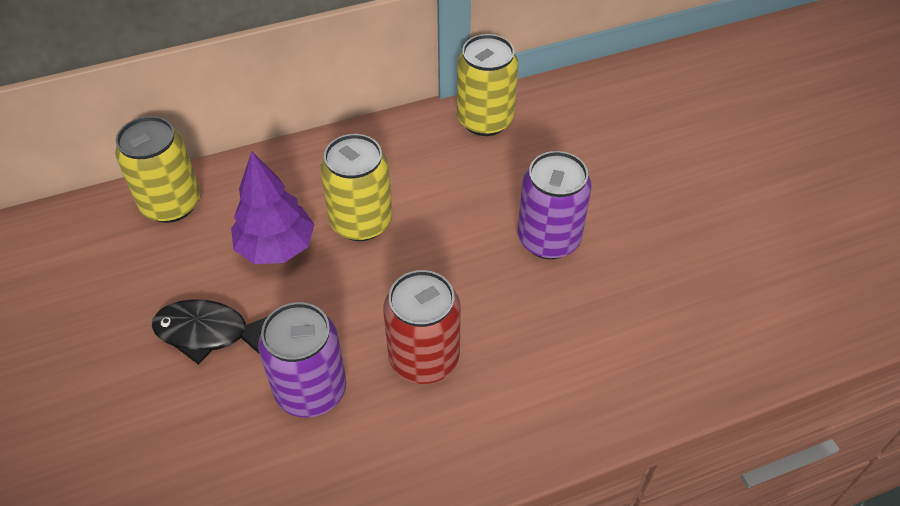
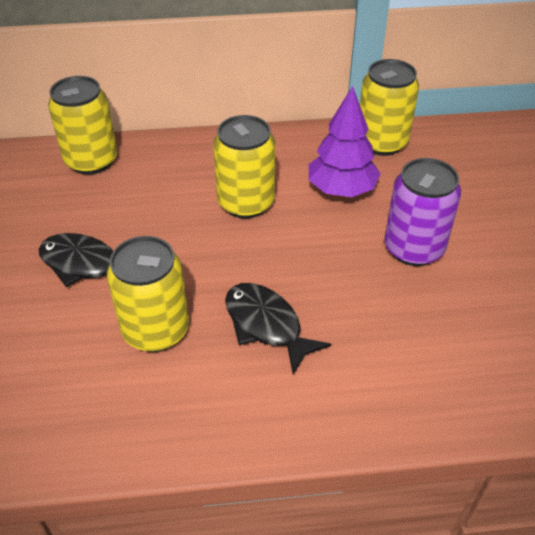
camera: 15 degrees right, 5 degrees down
purple tree [231,152,315,264] -> purple tree moved to [309,86,380,197]
purple can [258,302,346,418] -> yellow can [107,236,189,352]
red can [384,270,461,384] -> black fish [225,283,331,374]

